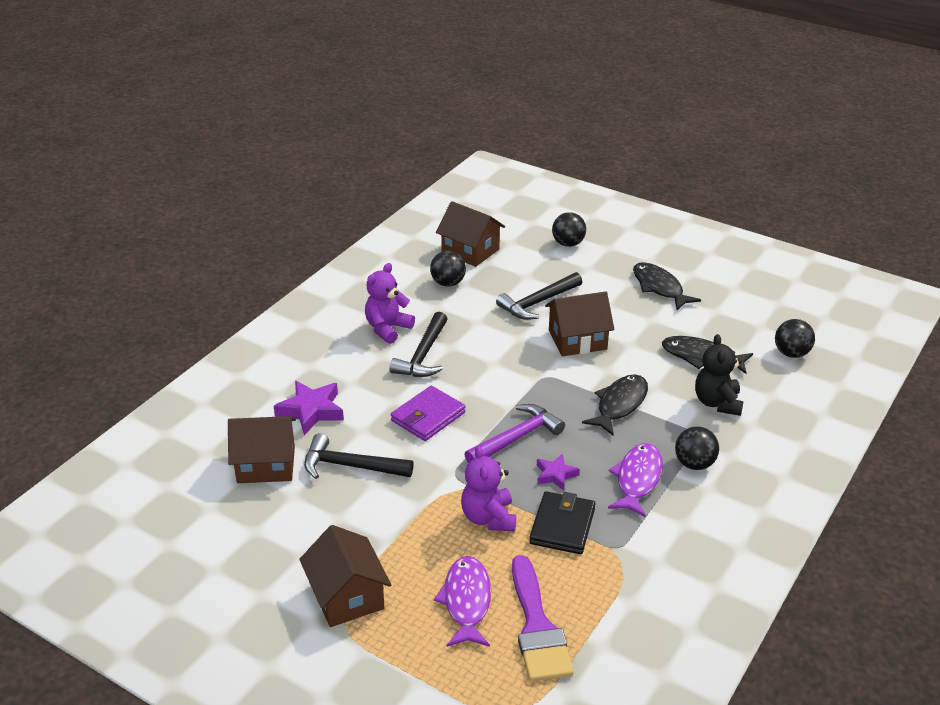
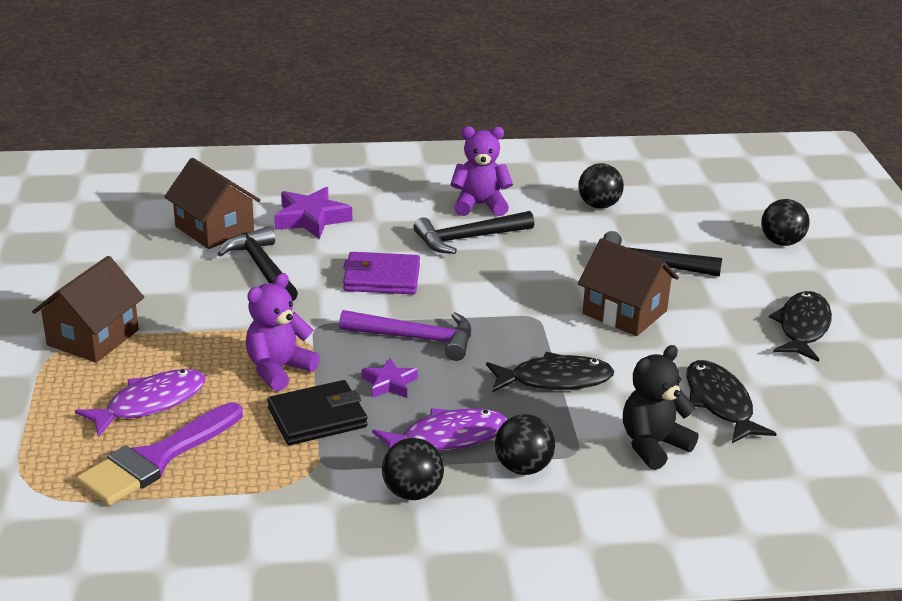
camera: 50 degrees right, 5 degrees down
brown house [436,201,505,267] -> none
black ball [775,319,815,358] -> black ball moved to [382,438,444,500]

